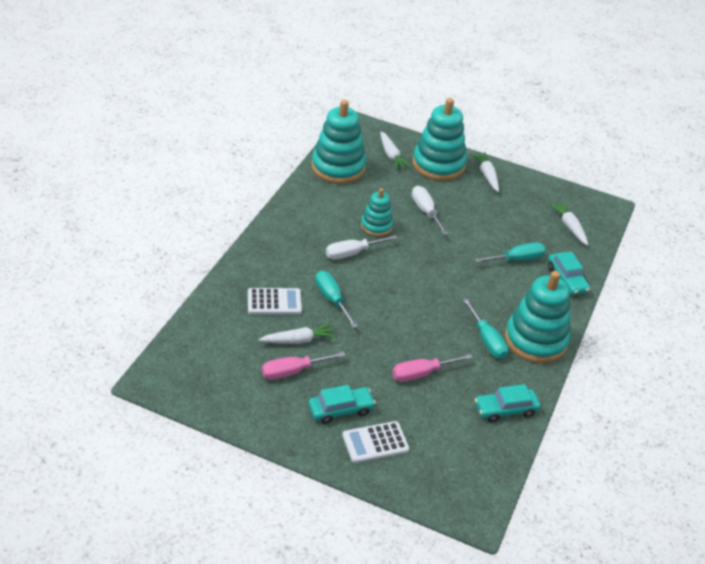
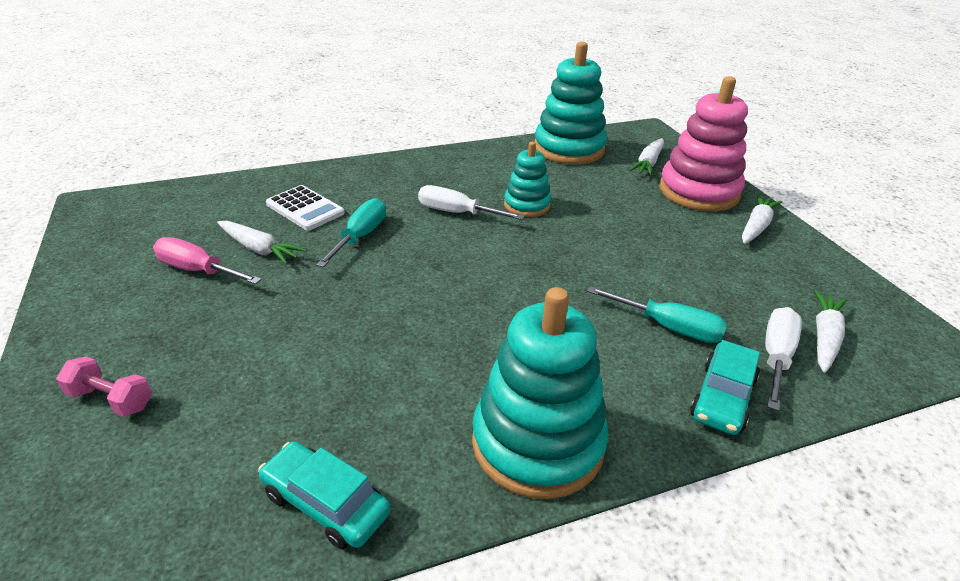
camera: 50 degrees right, 5 degrees down
turquoise car [308,385,376,424] -> none
white calculator [342,421,409,463] -> pink dumbbell [56,356,152,417]
pink screwdriver [392,354,473,382] -> none
turquoise stacking toy [412,98,467,181] -> pink stacking toy [659,76,748,211]
white screwdriver [412,186,448,235] -> white screwdriver moved to [765,307,802,411]
turquoise screwdriver [463,299,508,359] -> none

